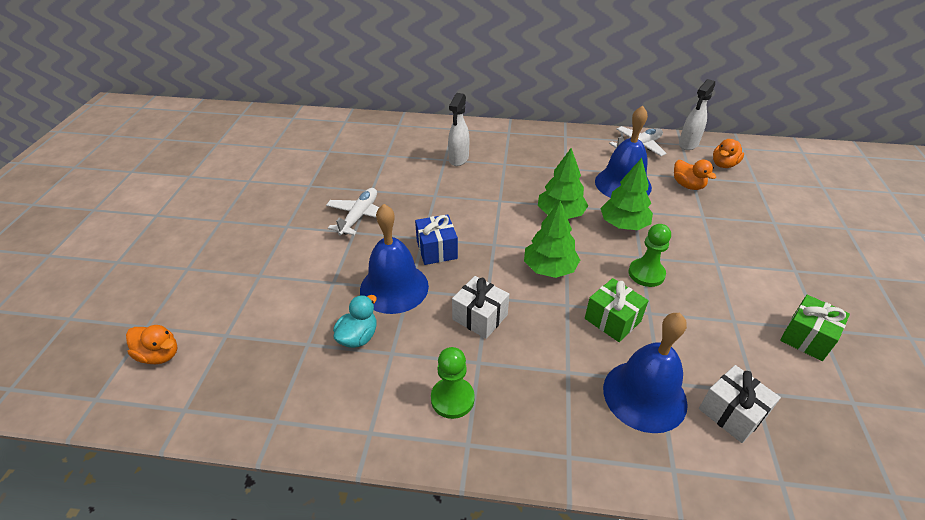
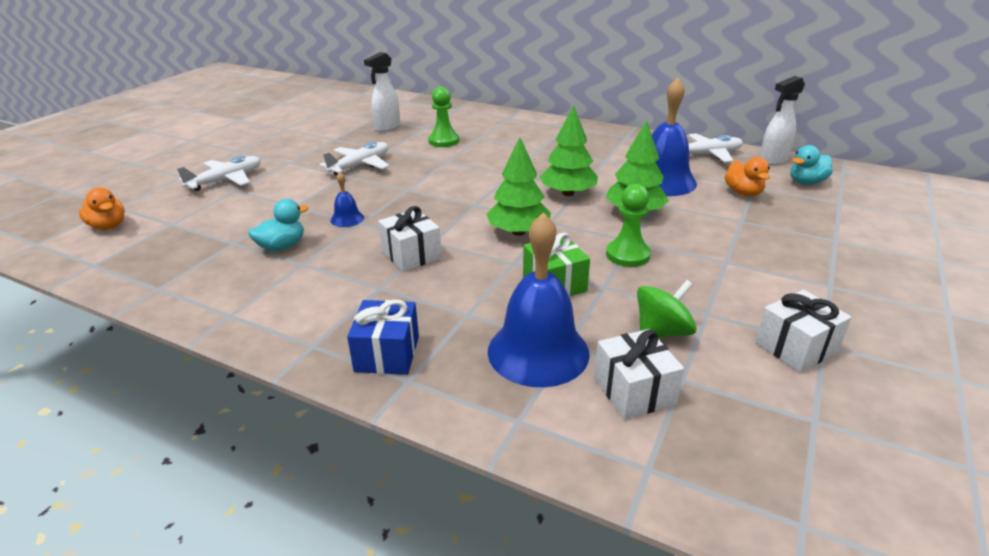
camera: 20 degrees right, 10 degrees down
blue bell [360,204,429,314] -> blue bell [330,172,364,227], size x0.45
blue gift [415,214,458,265] -> blue gift moved to [347,299,419,375]
green pawn [431,347,475,419] -> green pawn moved to [428,87,459,147]
white spray bottle [448,93,469,166] -> white spray bottle moved to [364,52,400,132]
orange duck [713,139,744,168] -> turquoise duck [790,145,833,185]
green gift [780,295,850,361] -> white gift [755,290,852,372]
none -> white plane [177,156,261,191]
none -> green spinning top [637,280,697,338]

